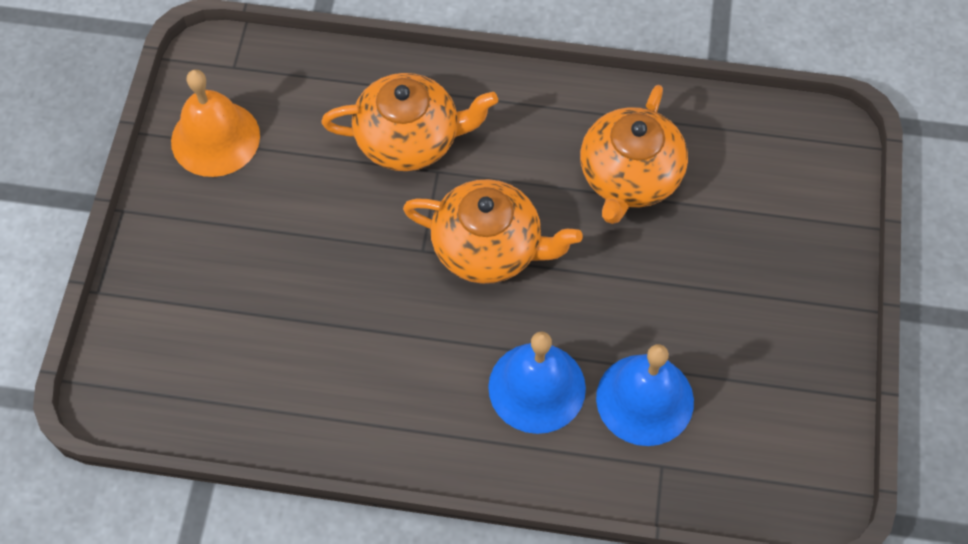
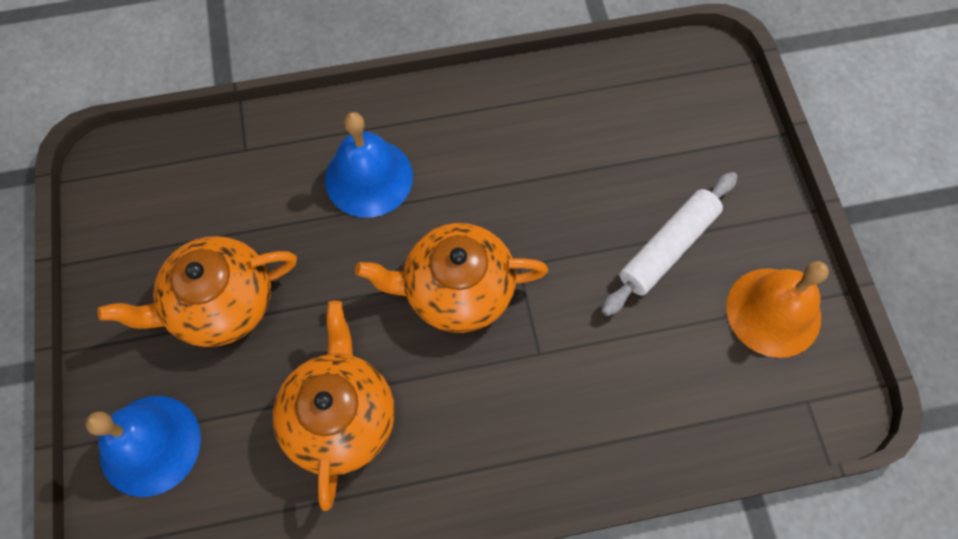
camera: 160 degrees right, 5 degrees up
orange teapot [321,73,498,171] -> orange teapot moved to [97,236,297,347]
blue bell [596,344,694,446] -> blue bell moved to [85,396,201,497]
none -> white rolling pin [602,172,738,316]

